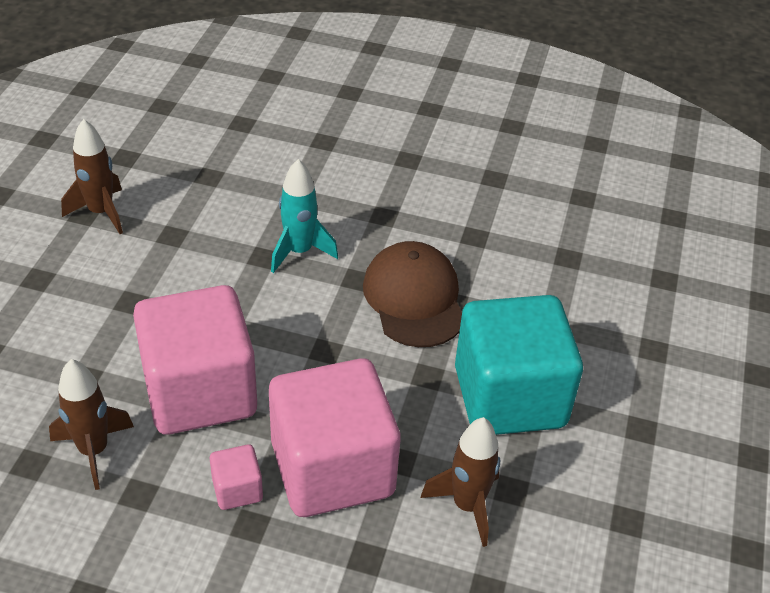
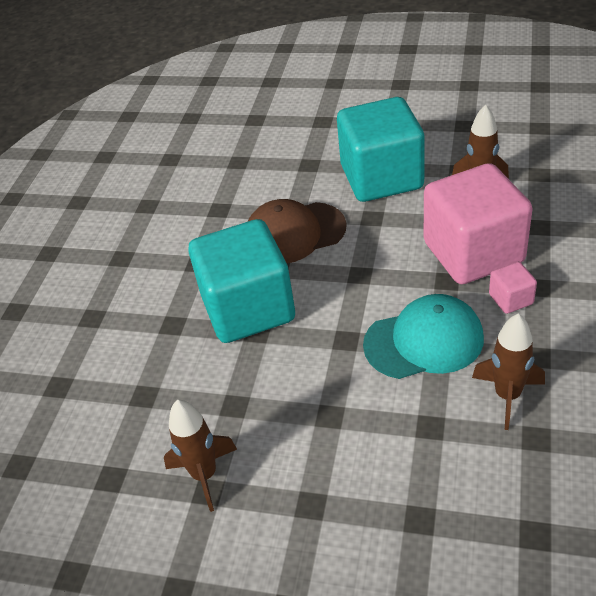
camera: 85 degrees left, 0 degrees up
pink cube [133,285,257,435] -> turquoise cap [363,294,484,379]
turquoise rocket [271,159,338,273] -> turquoise cube [188,219,295,343]

